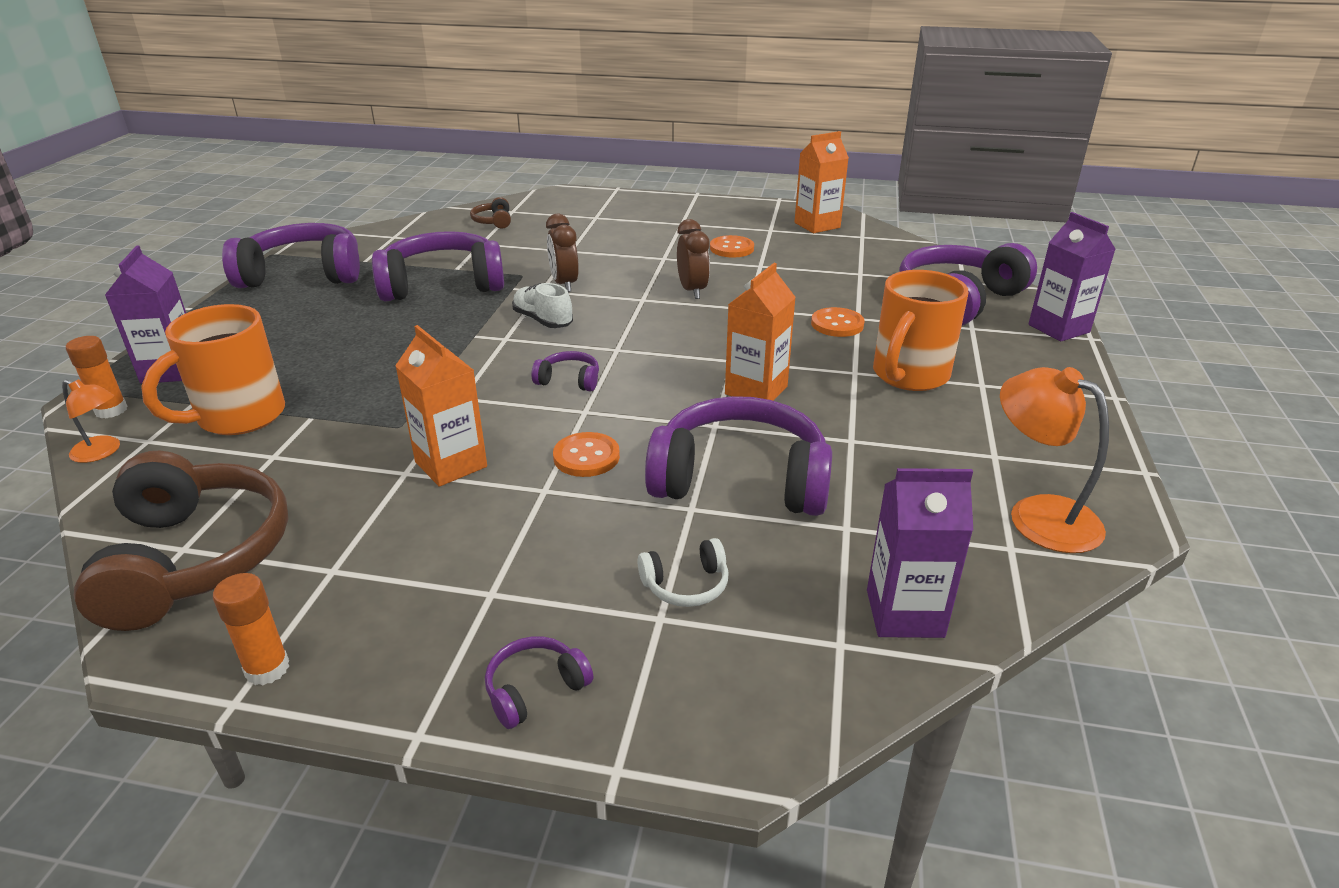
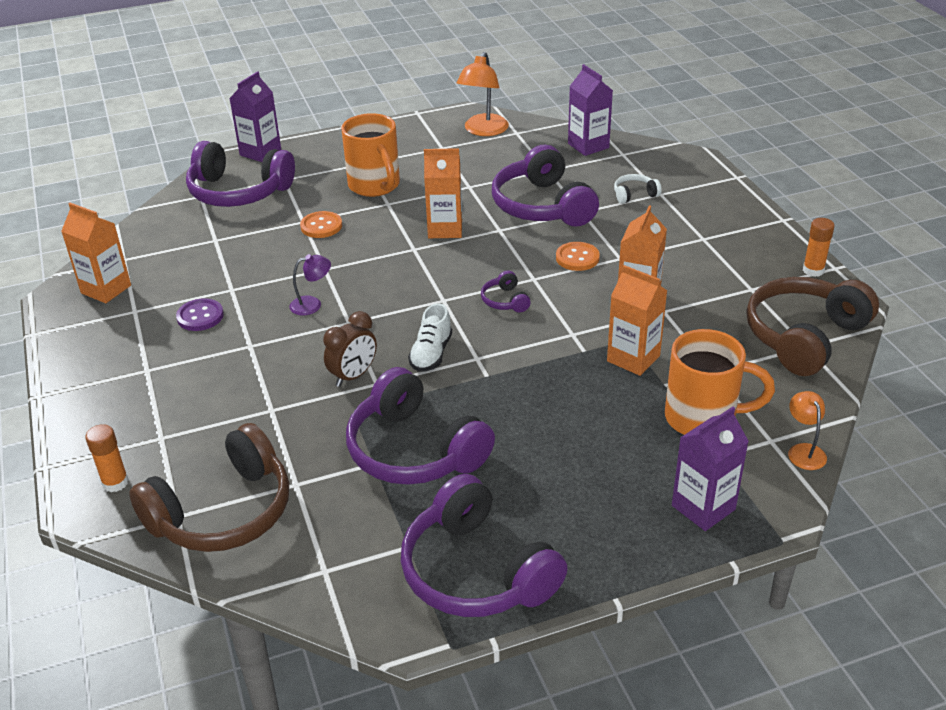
camera: 120 degrees left, 5 degrees up
orange glue stick [66,336,128,418] -> orange glue stick moved to [85,424,129,492]
brown headphones [470,197,511,229] -> brown headphones [129,423,289,552], size x2.33
purple headphones [485,637,593,729] -> none
white headphones [638,538,728,607] -> white headphones turned 60 degrees counterclockwise [614,174,662,204]
brown clock [677,219,710,299] -> purple lamp [289,254,331,315]
orange button [710,235,754,258] -> purple button [176,298,224,331]
orange mug [873,270,968,391] -> orange mug turned 60 degrees clockwise [341,113,400,197]
none -> orange carton [607,265,668,376]

